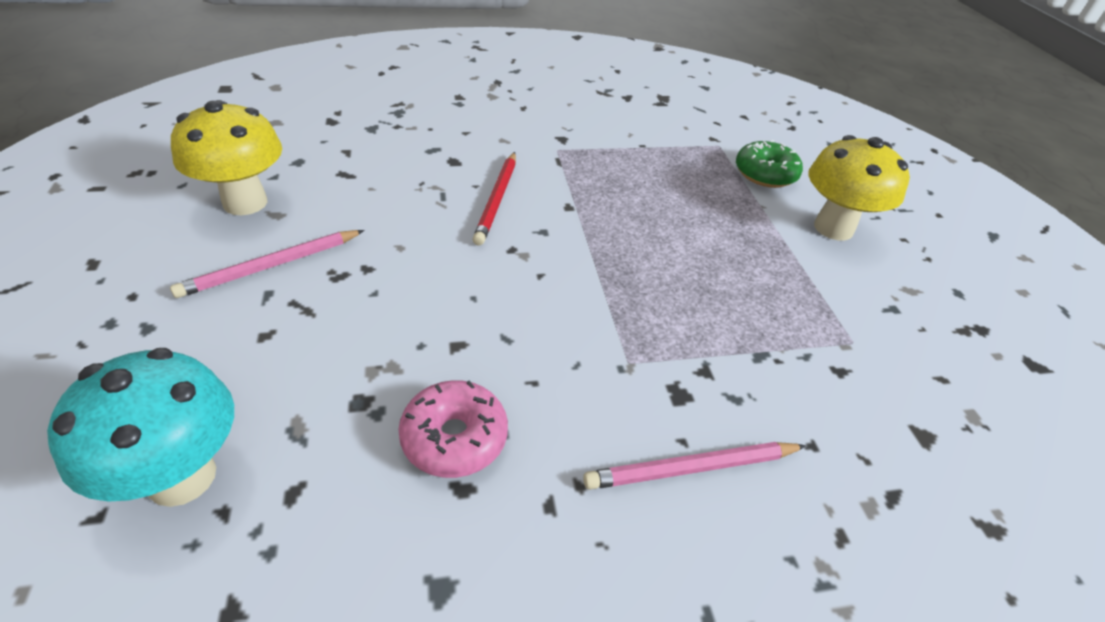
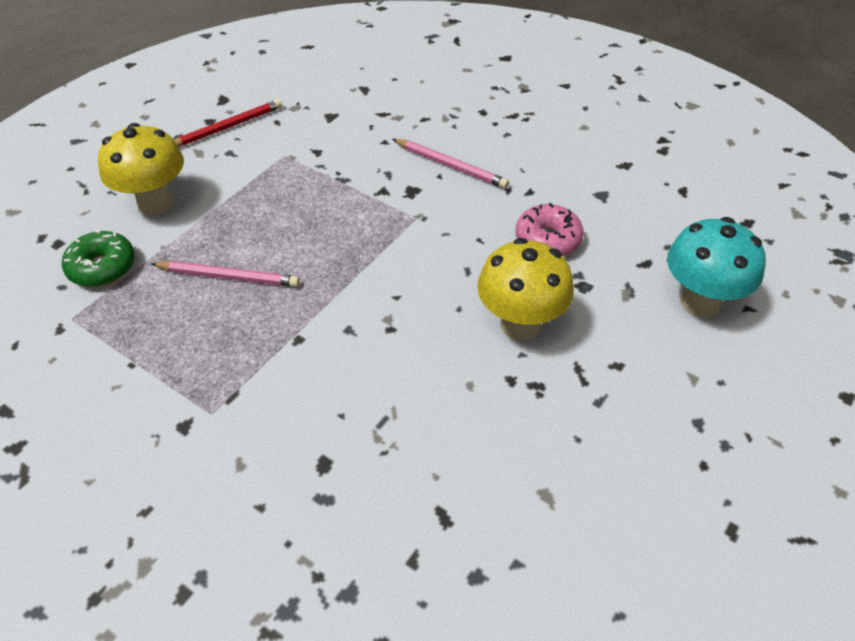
camera: 130 degrees left, 5 degrees up
pink pencil [170,230,365,298] -> pink pencil moved to [151,261,300,287]
yellow mushroom [171,100,282,215] -> yellow mushroom moved to [477,238,574,340]
red pencil [473,152,516,245] -> red pencil moved to [174,99,282,147]

